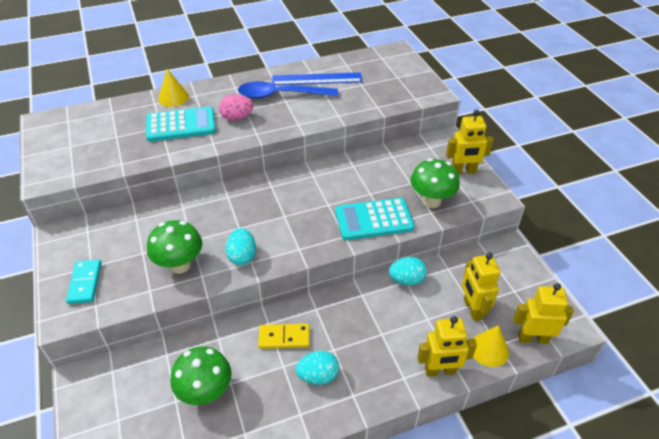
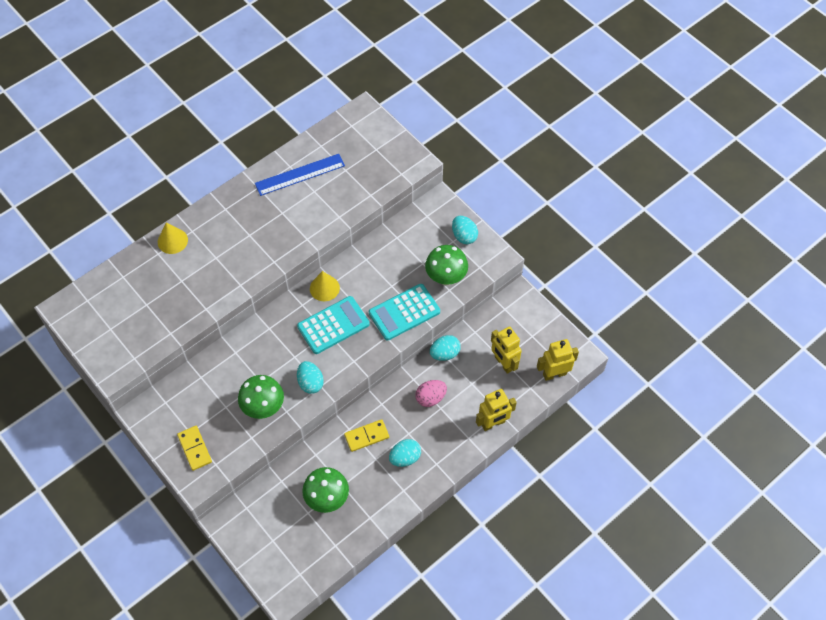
camera: 20 degrees left, 15 degrees up
turquoise domino [66,260,101,304] -> yellow domino [177,426,212,471]
turquoise calculator [146,107,216,142] -> turquoise calculator moved to [297,296,370,354]
pink egg [219,94,253,121] -> pink egg moved to [415,380,447,407]
blue spoon [238,81,338,99] -> none
yellow robot [446,110,494,175] -> turquoise egg [452,216,478,244]
yellow cone [473,325,509,367] -> yellow cone moved to [310,271,340,301]

